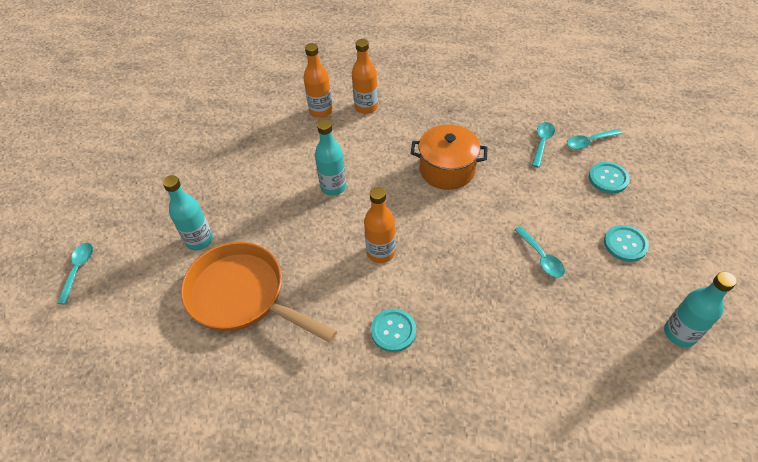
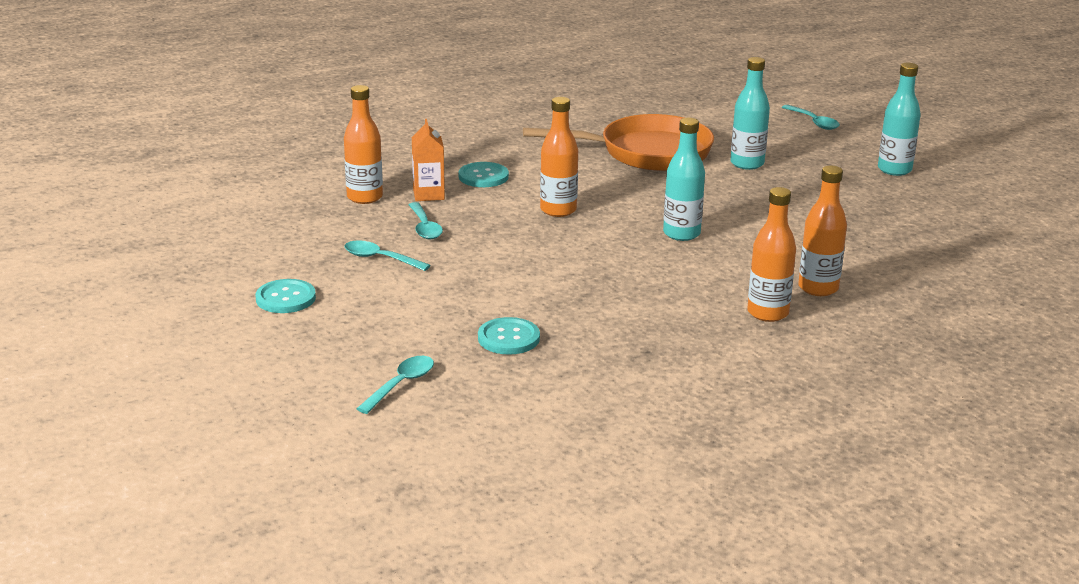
camera: 140 degrees right, 25 degrees down
orange pot [410,124,488,190] -> none
turquoise spoon [532,122,555,167] -> turquoise spoon moved to [409,202,443,239]
turquoise button [589,162,630,193] -> turquoise button moved to [478,317,540,355]
turquoise bottle [664,272,736,347] -> turquoise bottle moved to [878,63,921,176]
none -> orange bottle [344,85,383,204]
none -> orange carton [412,119,445,201]

